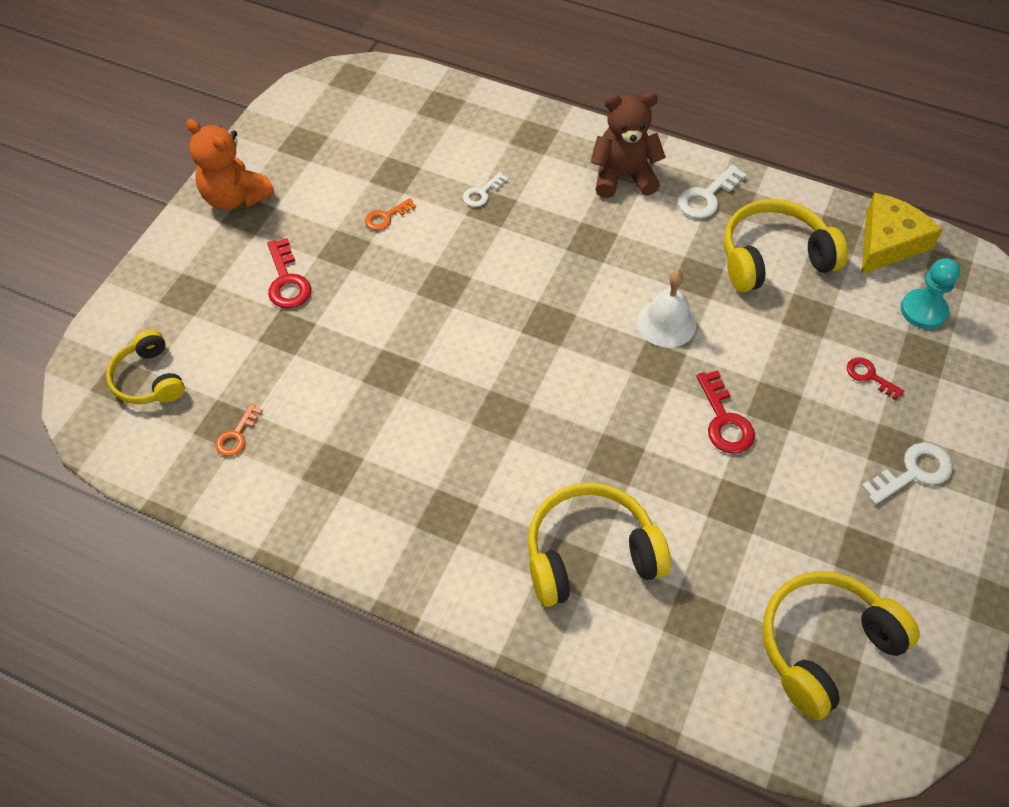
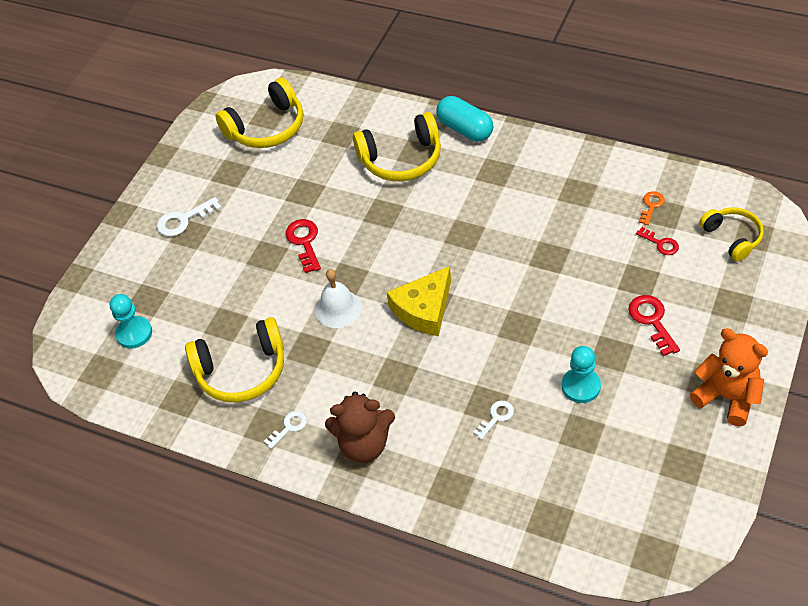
camera: 175 degrees left, 5 degrees down
orange key [365,198,416,230] -> turquoise pawn [562,346,601,403]
white key [678,164,747,219] -> white key [264,411,307,449], size x0.64
red key [847,357,904,400] -> red key moved to [636,227,679,255]
yellow cheese [862,193,942,274] -> yellow cheese moved to [387,266,451,336]
none -> turquoise capsule [436,96,493,141]

